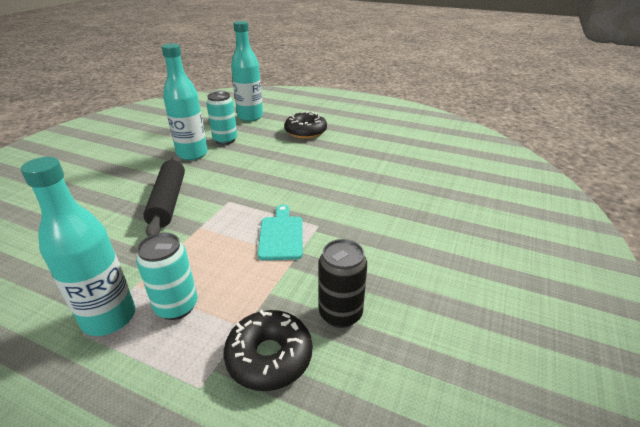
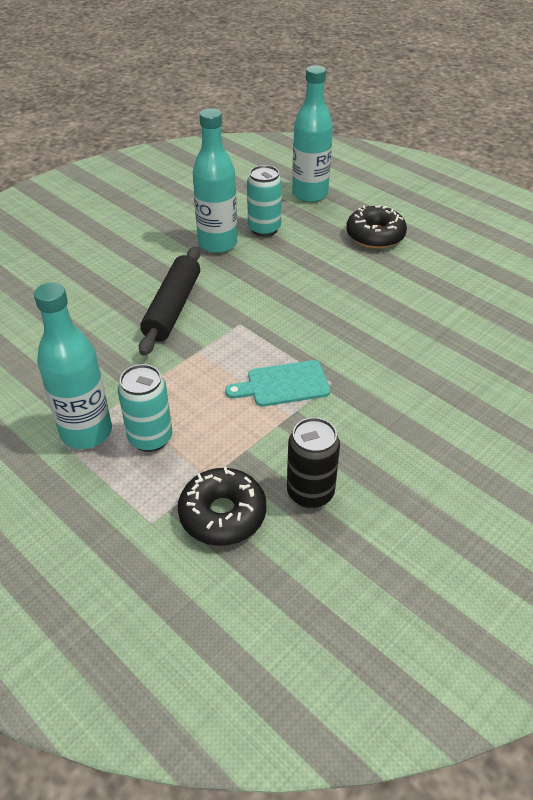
camera: 20 degrees right, 10 degrees up
turquoise cutting board [257,205,303,260] -> turquoise cutting board turned 120 degrees counterclockwise [225,360,330,407]

